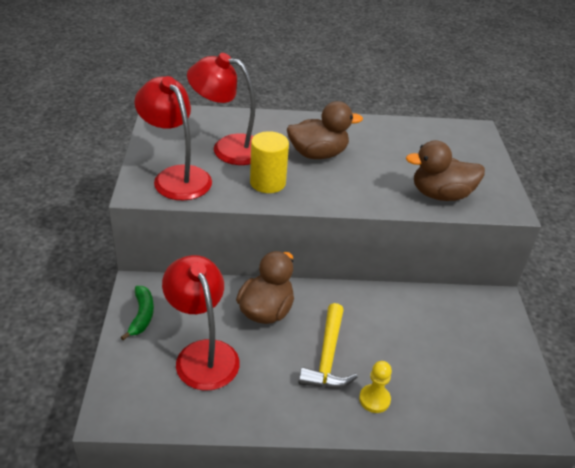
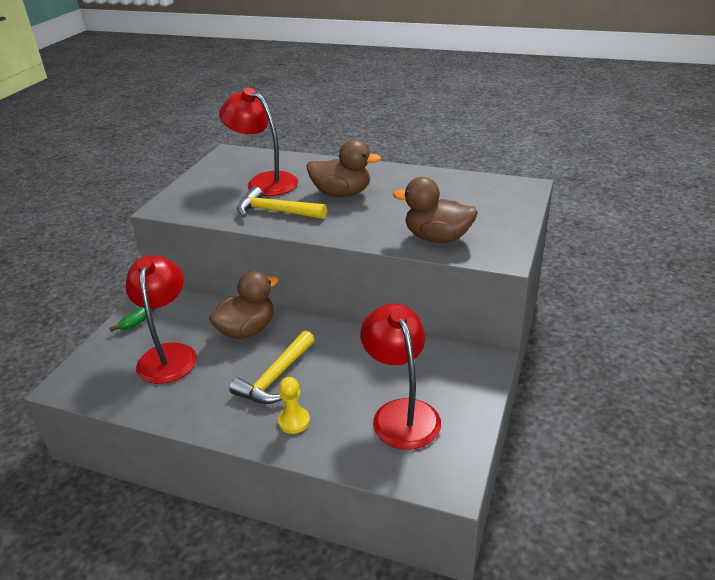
camera: 25 degrees right, 5 degrees down
red lamp [134,76,212,200] -> red lamp moved to [360,303,441,450]
yellow cylinder [250,131,289,193] -> yellow hammer [237,186,327,219]

